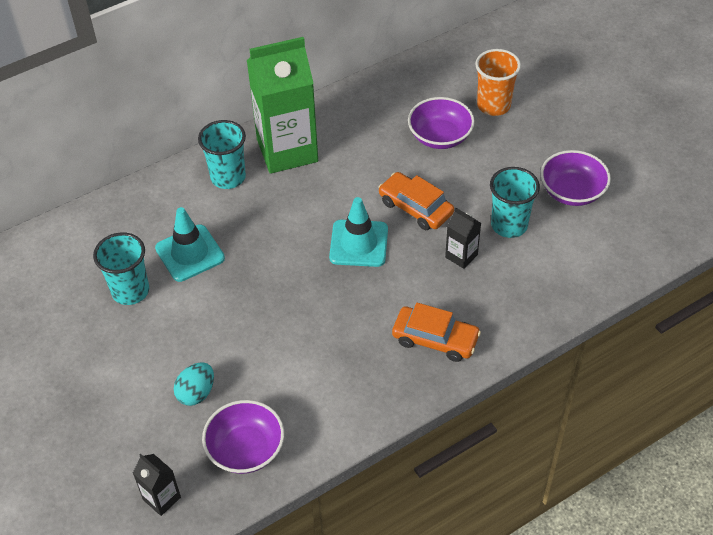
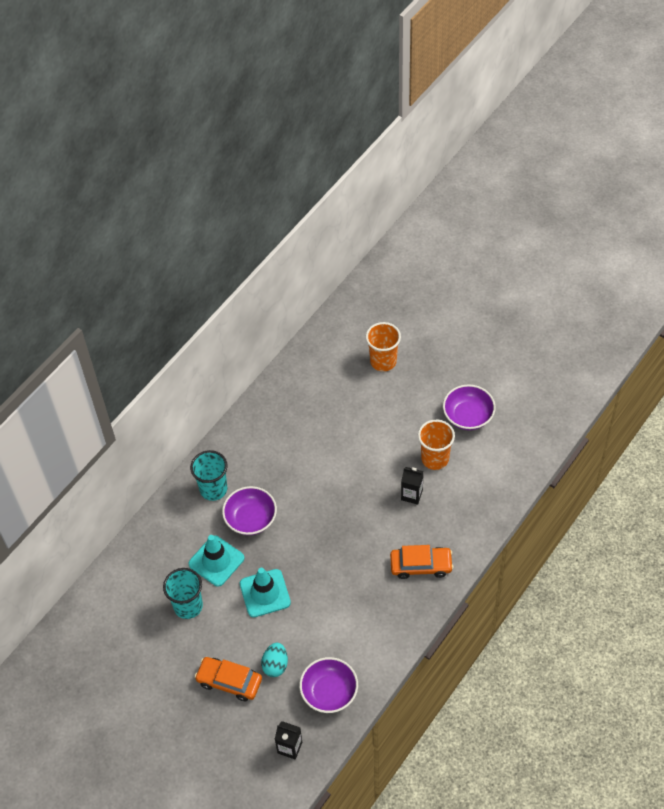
camera: 20 degrees left, 5 degrees up
green carton [247,37,318,174] -> none
turquoise traffic cone [329,197,388,267] -> turquoise traffic cone moved to [240,568,291,617]
orange car [379,172,454,230] -> orange car moved to [195,657,262,701]
purple bowl [408,97,475,149] -> purple bowl moved to [222,486,277,535]
turquoise cup [490,167,540,238] -> orange cup [418,419,455,470]

